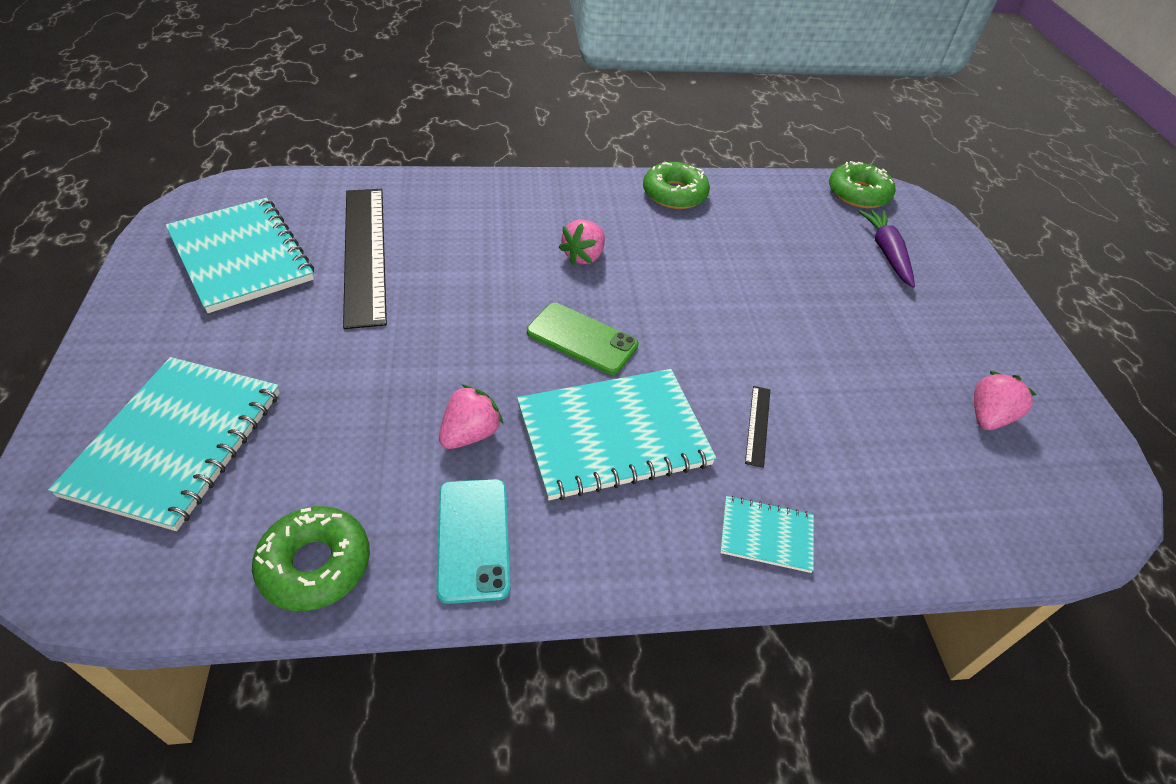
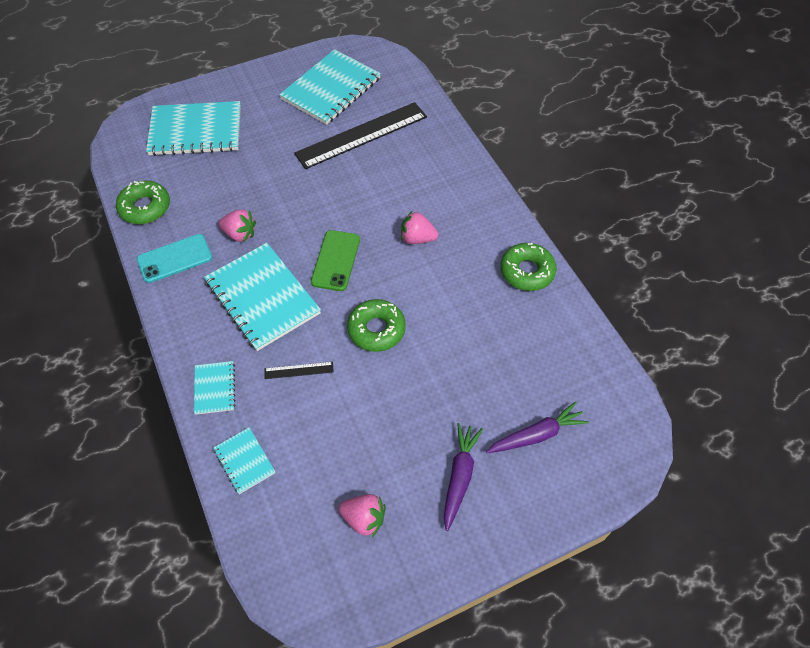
camera: 75 degrees right, 10 degrees up
green donut [829,161,895,208] -> green donut moved to [347,299,406,352]
none -> turquoise notebook [213,427,275,494]
none -> purple carrot [444,423,483,531]

